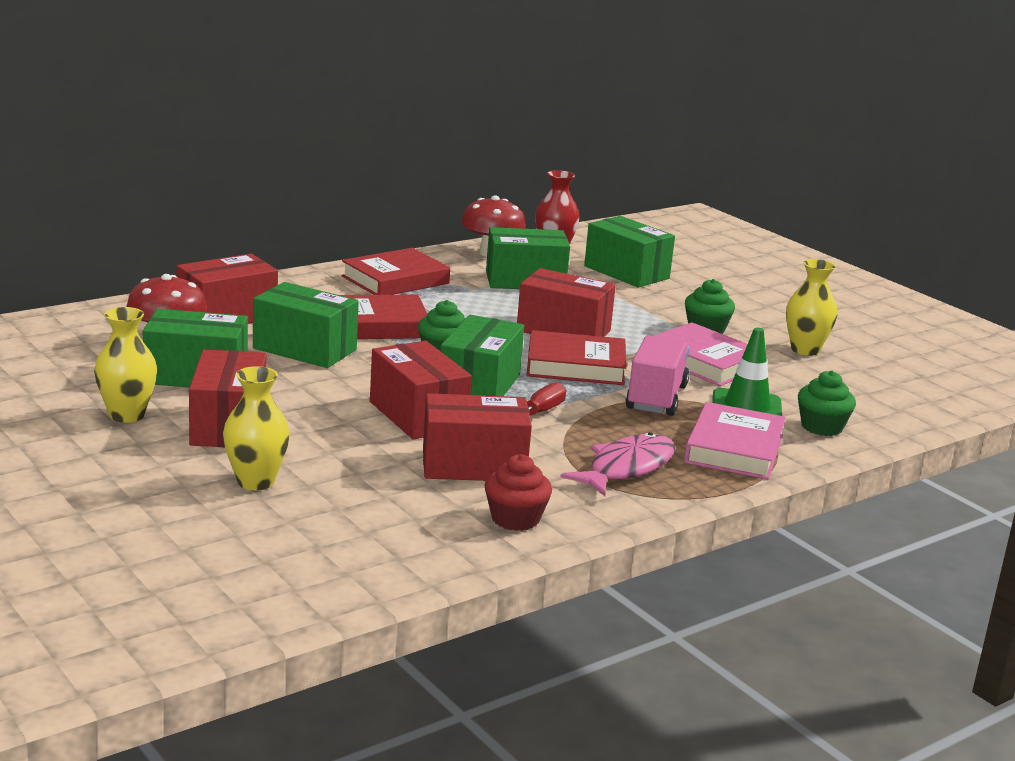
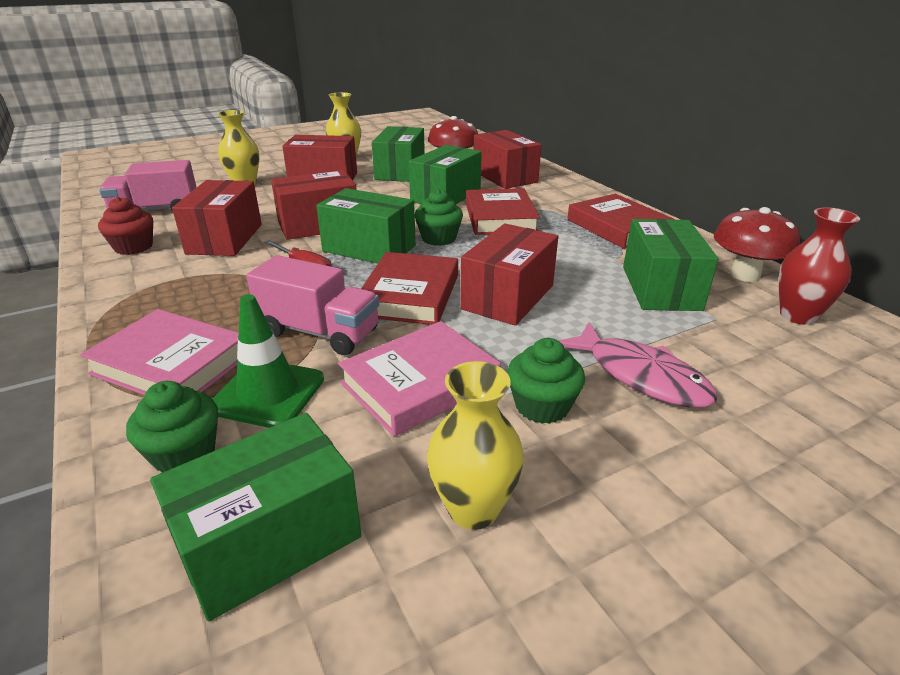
camera: 100 degrees right, 10 degrees up
pink fish [560,432,675,496] -> pink fish moved to [559,322,718,408]
green box [584,216,675,288] -> green box moved to [150,413,361,622]
none -> pink truck [99,160,197,212]

